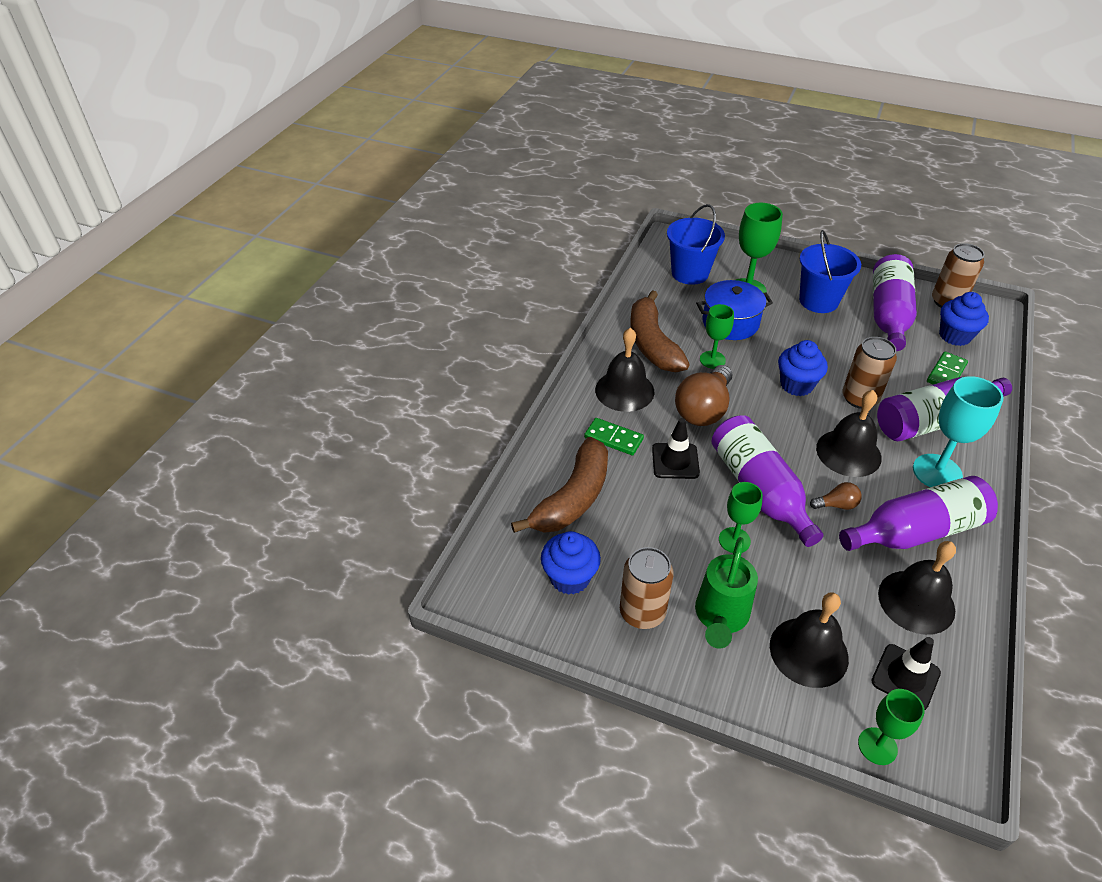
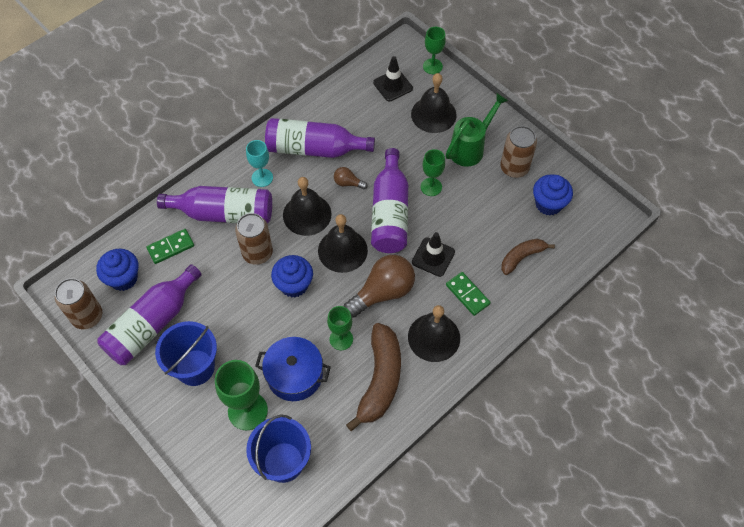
camera: 155 degrees left, 15 degrees up
brown banana [511,437,608,533] -> brown banana [501,239,555,275], size x0.58
black bell [878,541,956,635] -> black bell moved to [318,214,368,273]
turquoise goblet [913,376,1004,487] -> turquoise goblet [246,140,273,187], size x0.62

